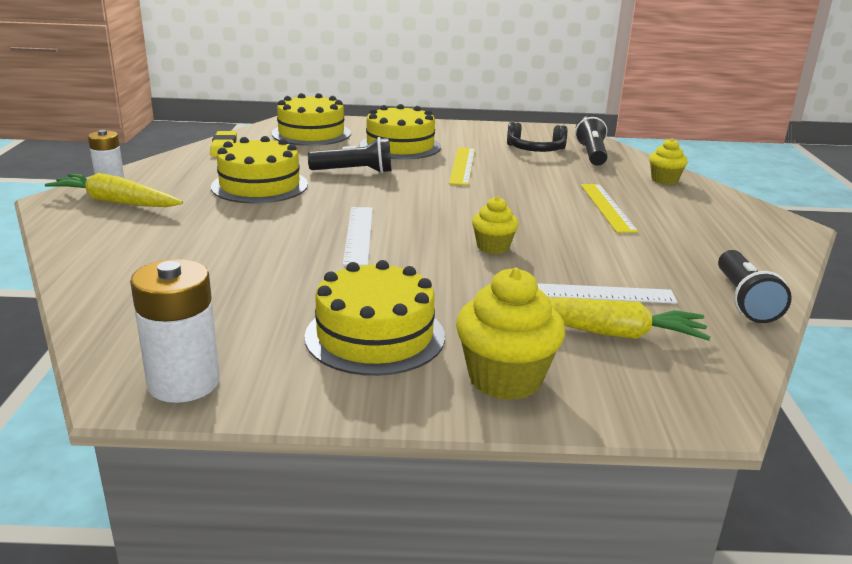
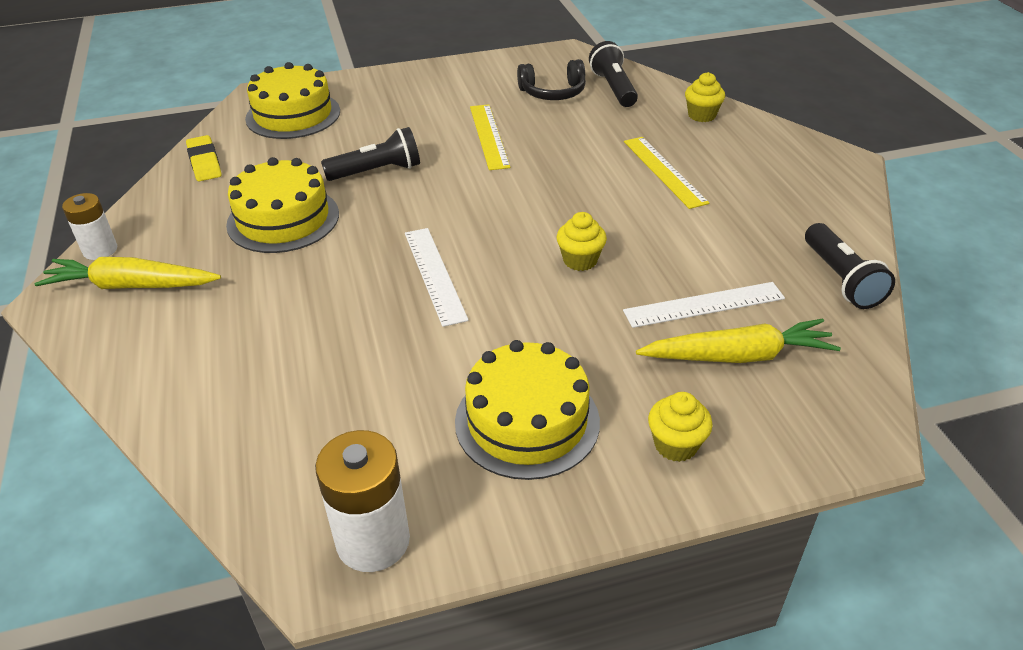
camera: 15 degrees left, 15 degrees up
yellow cake [360,104,441,160] -> none
yellow cupcake [456,267,566,400] -> yellow cupcake [648,392,713,462], size x0.60

